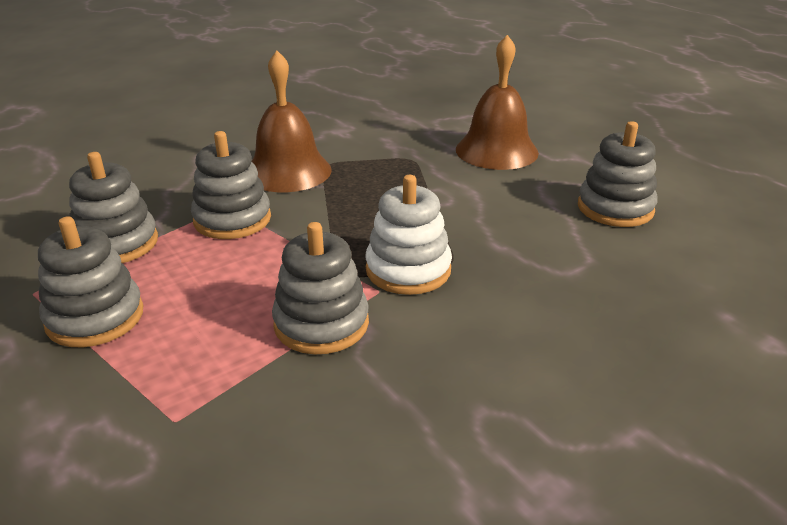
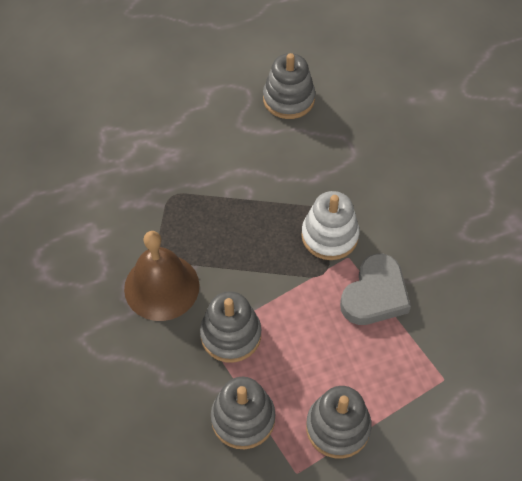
camera: 75 degrees left, 25 degrees up
grey stacking toy [272,222,369,354] -> grey heart [340,254,411,325]
brown bell [456,35,539,170] -> none

